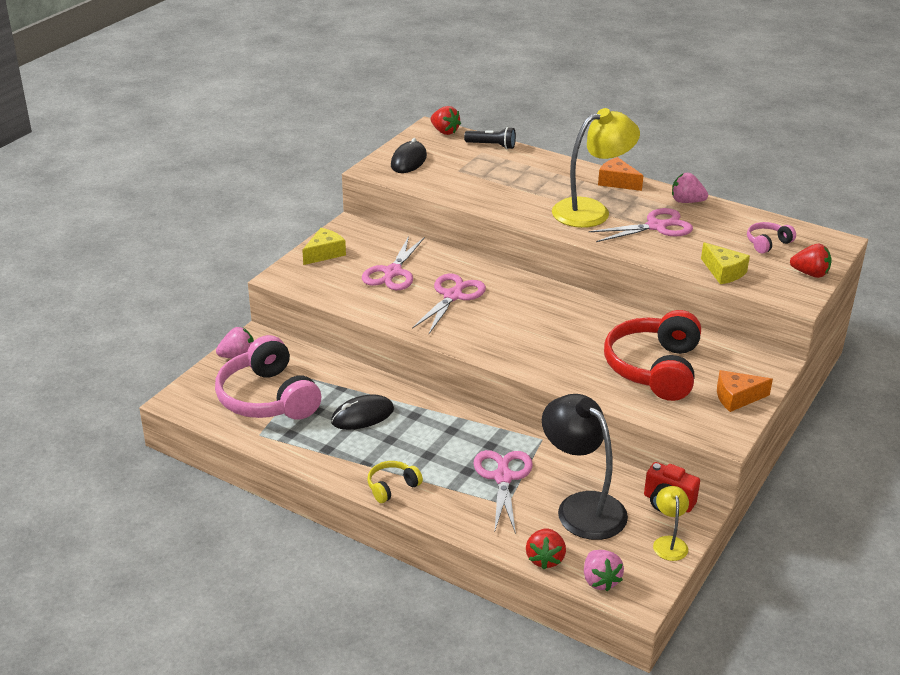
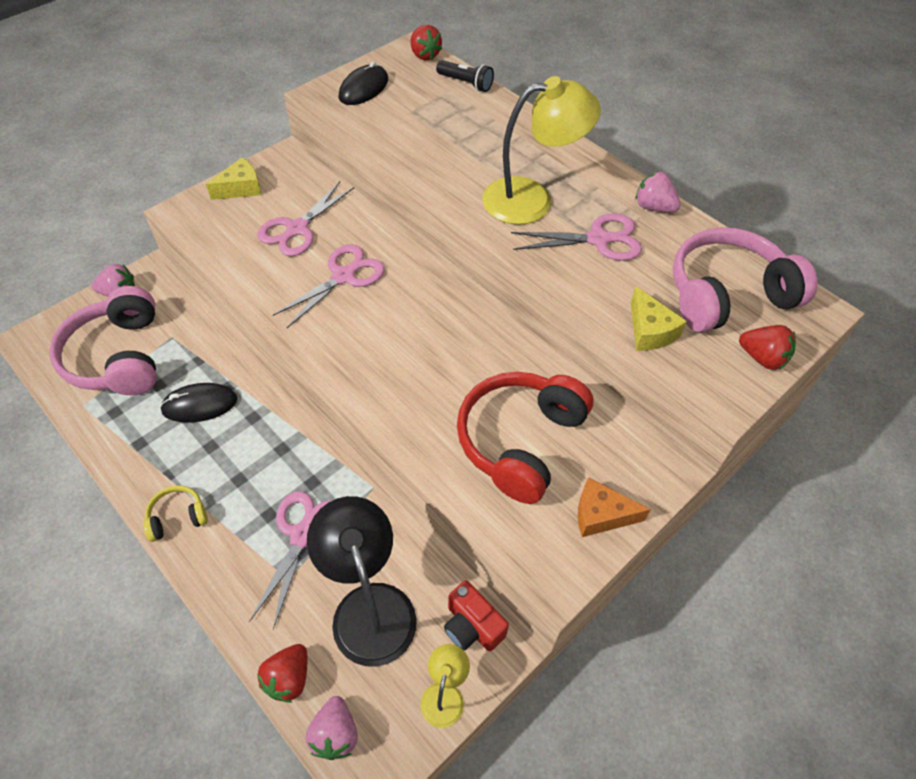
camera: 15 degrees right, 20 degrees up
orange cheese [598,157,644,191] -> none
pink headphones [747,222,796,254] -> pink headphones [672,227,818,333], size x2.19

